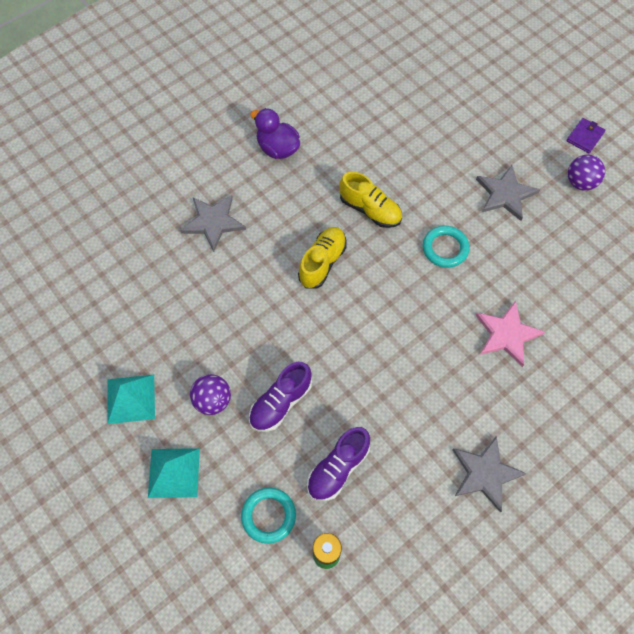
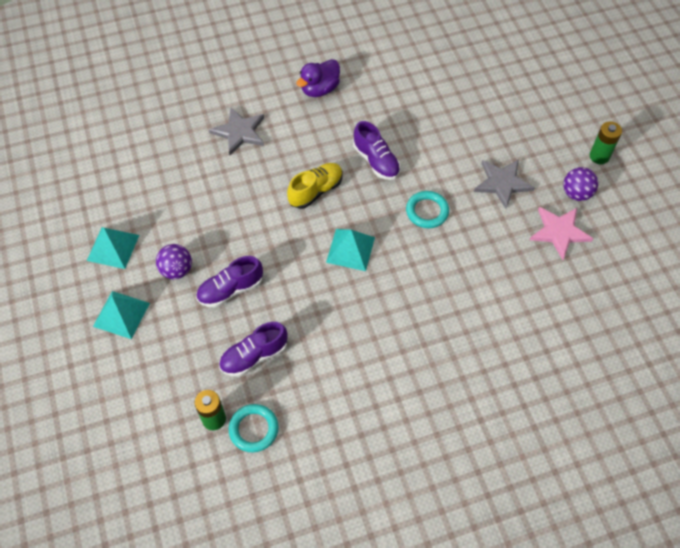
camera: 20 degrees right, 5 degrees down
turquoise ring [241,487,296,544] -> turquoise ring moved to [229,404,279,452]
purple duck [250,108,300,159] -> purple duck turned 105 degrees counterclockwise [296,59,340,97]
yellow shoe [339,172,402,228] -> purple shoe [353,121,400,180]
grey star [453,436,527,513] -> none
pink star [475,301,545,367] -> pink star moved to [530,207,593,260]
purple wallet [566,118,605,153] -> green battery [590,121,622,164]
none -> turquoise pyramid [326,229,375,271]

